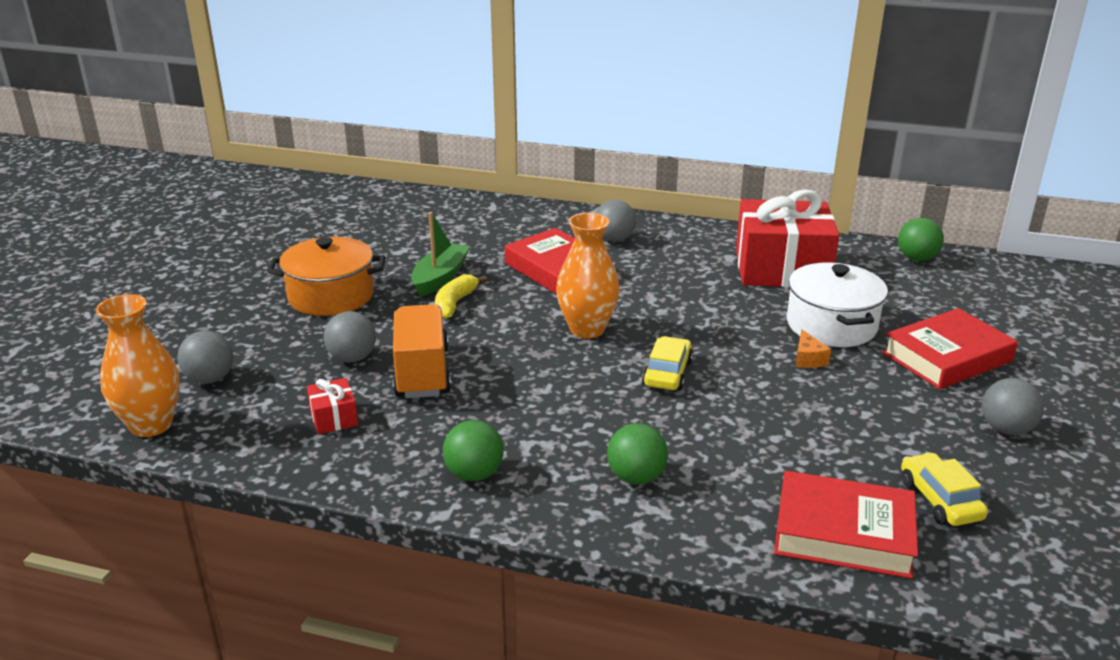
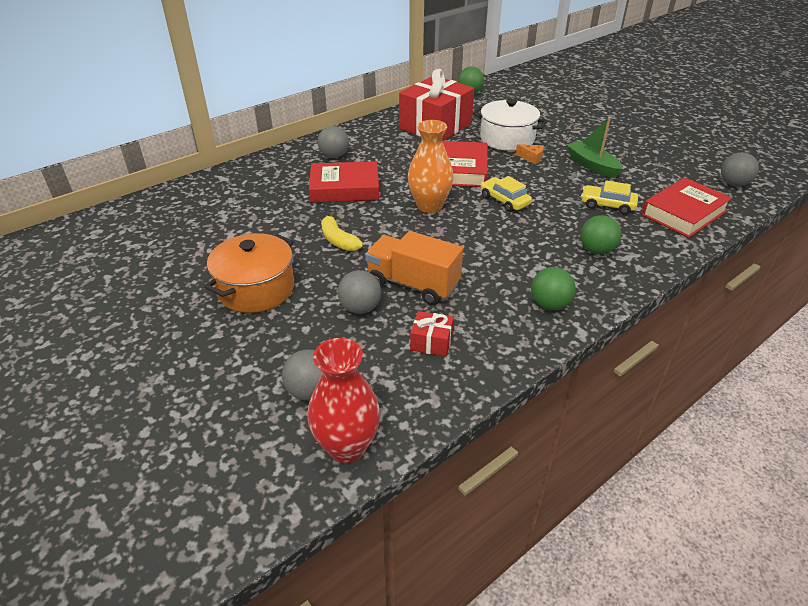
camera: 55 degrees left, 10 degrees up
orange vase [96,294,180,437] -> red vase [307,338,380,463]
green boat [411,212,470,297] -> green boat moved to [567,117,623,178]
red book [883,308,1018,389] -> red book moved to [442,141,488,187]
yellow car [901,452,988,526] -> yellow car moved to [581,180,638,214]
grey ball [982,378,1044,435] -> grey ball moved to [721,152,759,187]

